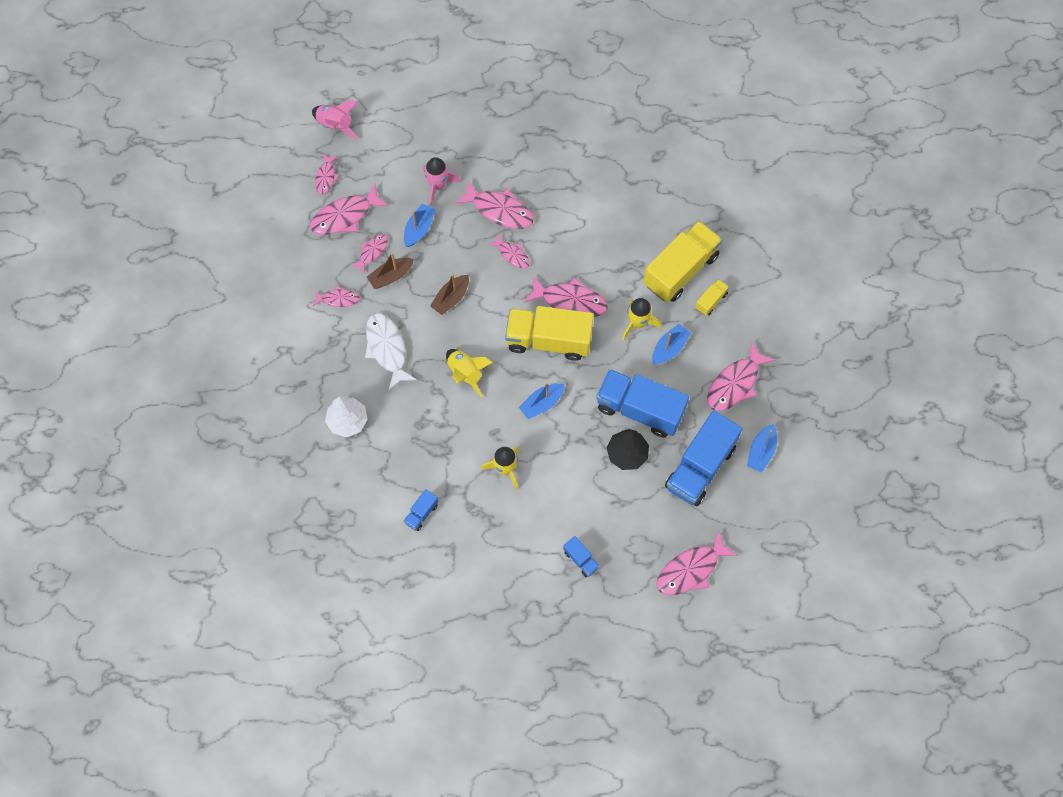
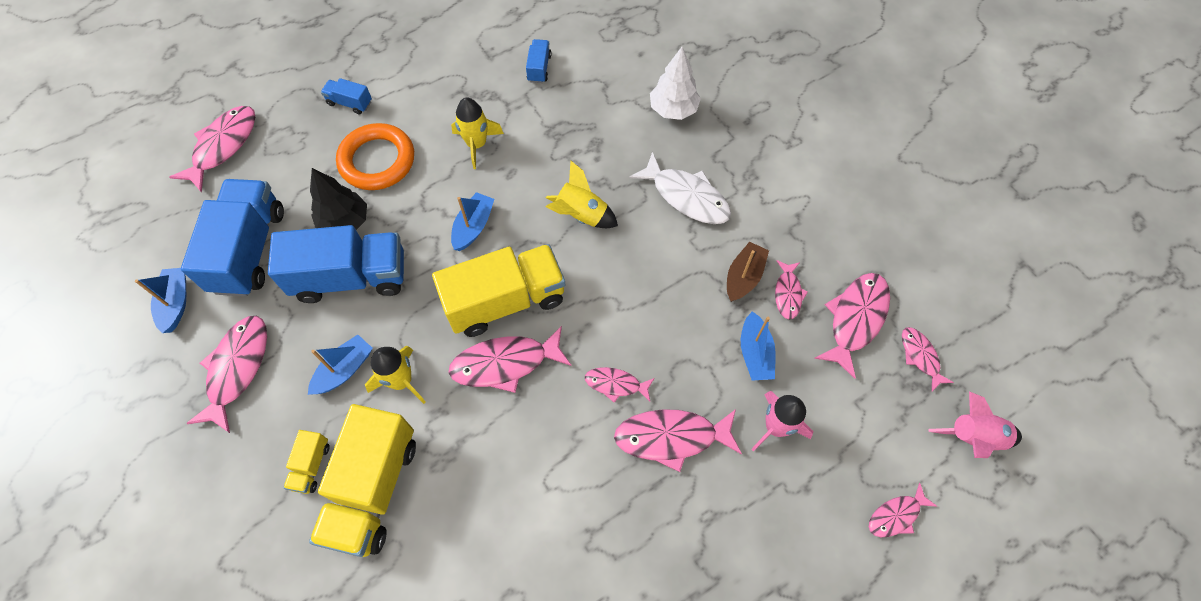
camera: 150 degrees right, 5 degrees down
pink fish [313,286,360,307] -> pink fish moved to [869,483,937,537]
brown boat [430,273,469,315] -> none
blue boat [652,324,691,364] -> blue boat turned 150 degrees counterclockwise [308,334,373,395]
none -> orange ring [336,123,414,190]

